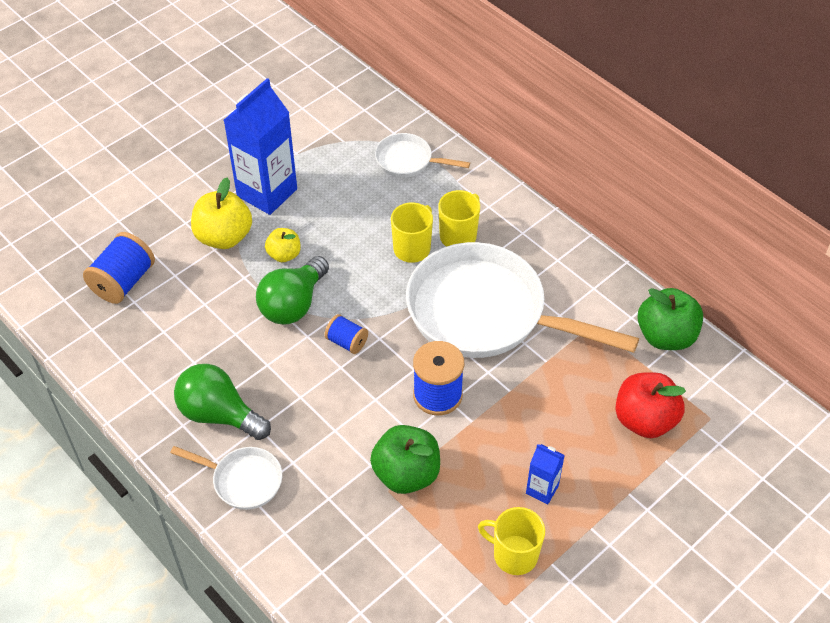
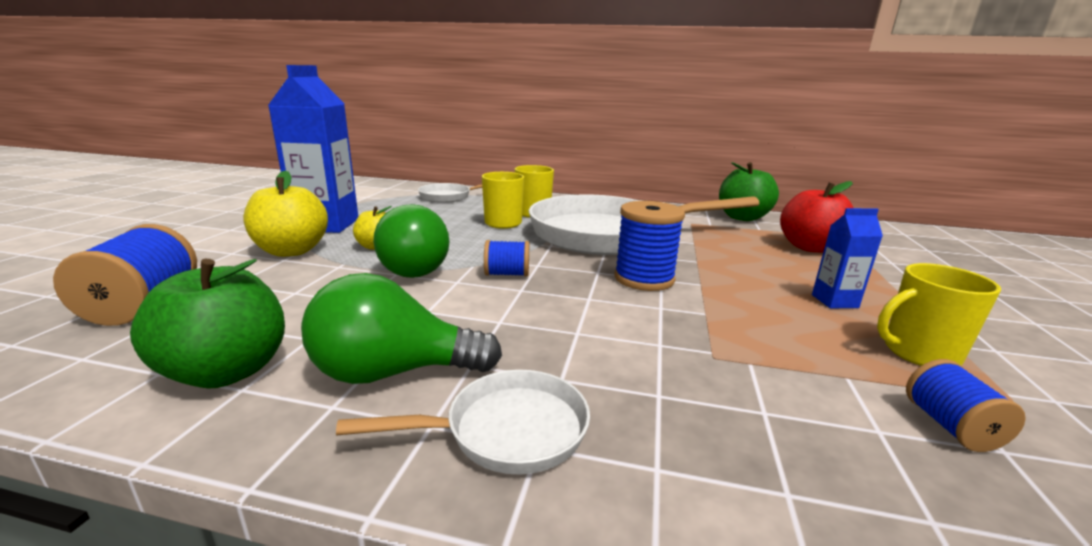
camera: 35 degrees left, 30 degrees down
green apple [370,425,440,494] -> green apple moved to [130,259,285,389]
none -> blue spool [906,359,1026,452]

